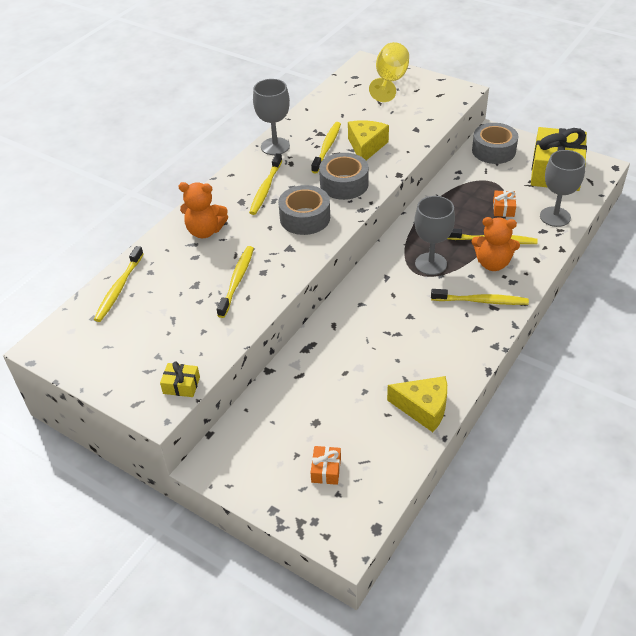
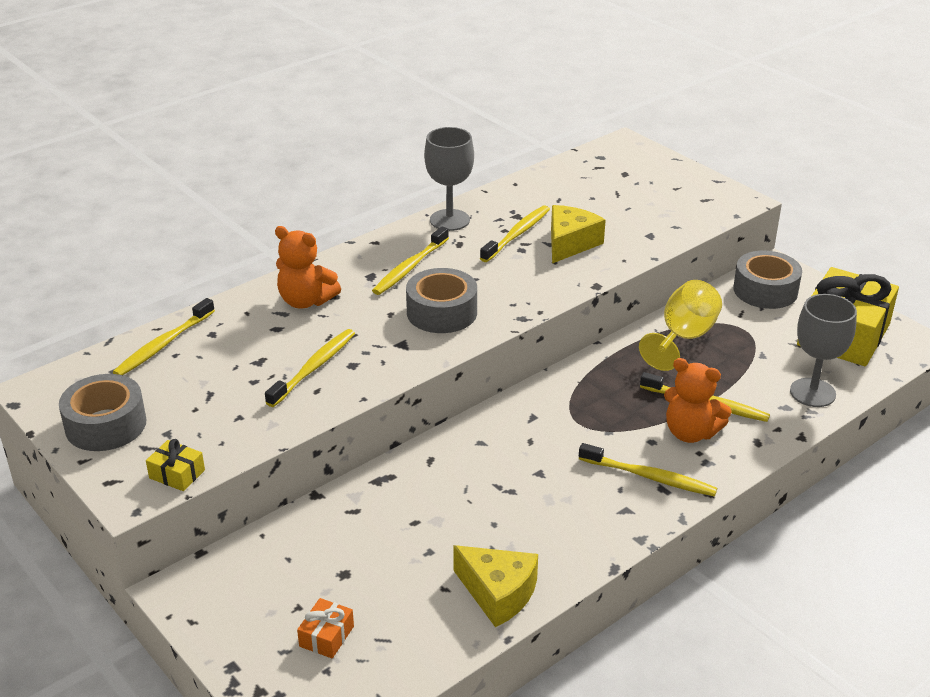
camera: 15 degrees right, 10 degrees down
grey tape [319,153,369,200] -> grey tape moved to [59,374,147,451]
yellow goblet [369,42,409,102] -> yellow goblet moved to [639,280,722,371]
grey goblet [414,196,455,275] -> none
orange gift [493,190,516,217] -> none

